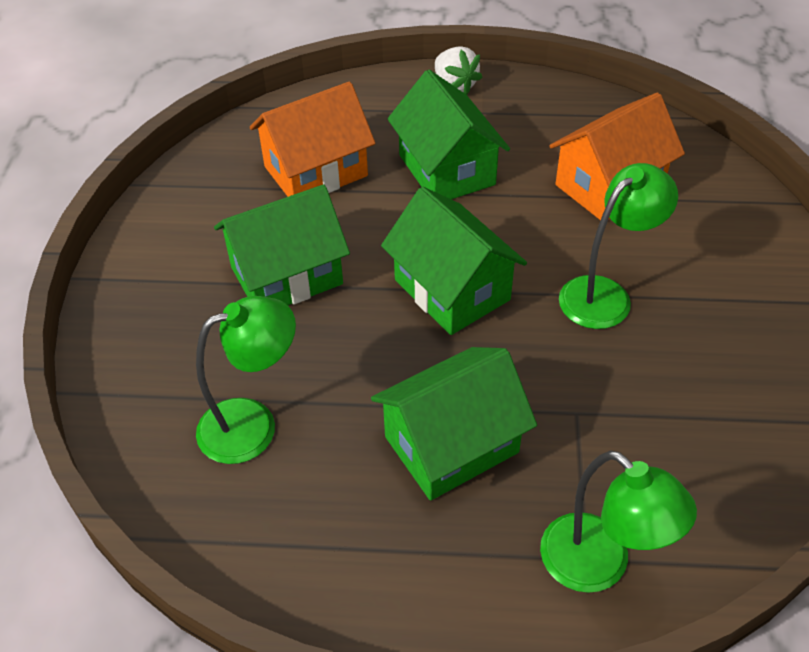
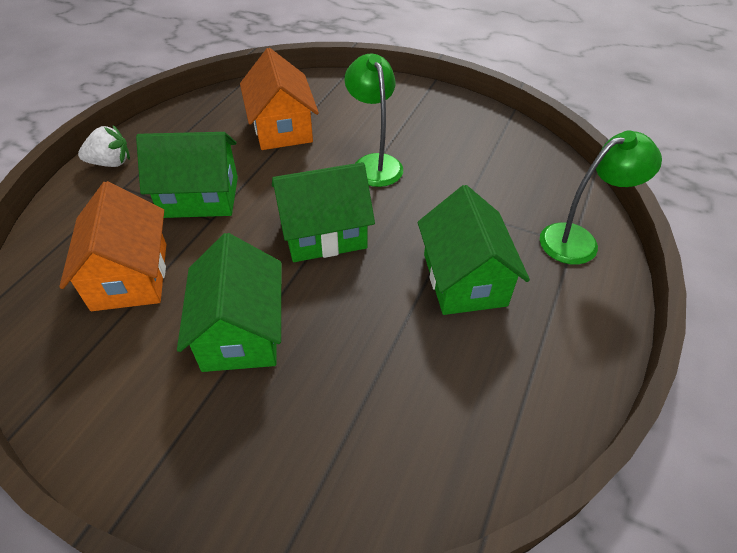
camera: 70 degrees left, 0 degrees up
green lamp [196,296,296,464] -> none

